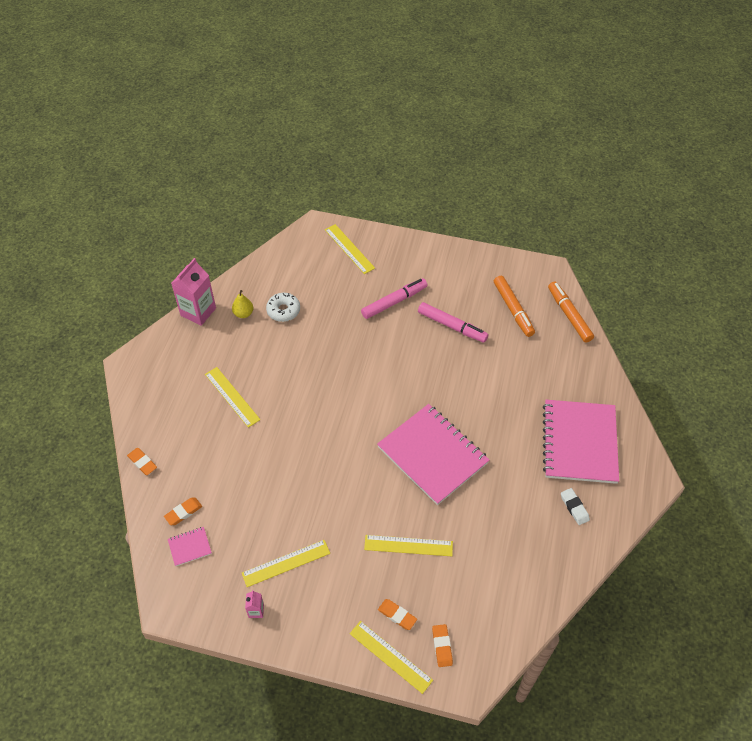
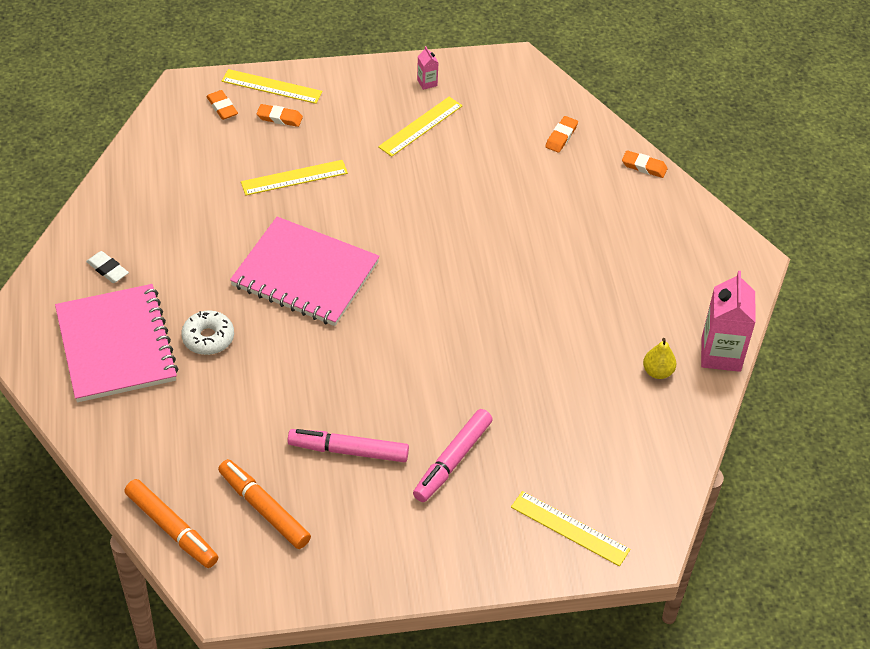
camera: 155 degrees right, 5 degrees down
pink notebook [168,527,212,566] -> none
yellow ruler [205,367,260,428] -> none
white donut [266,293,300,322] -> white donut moved to [181,310,234,355]

